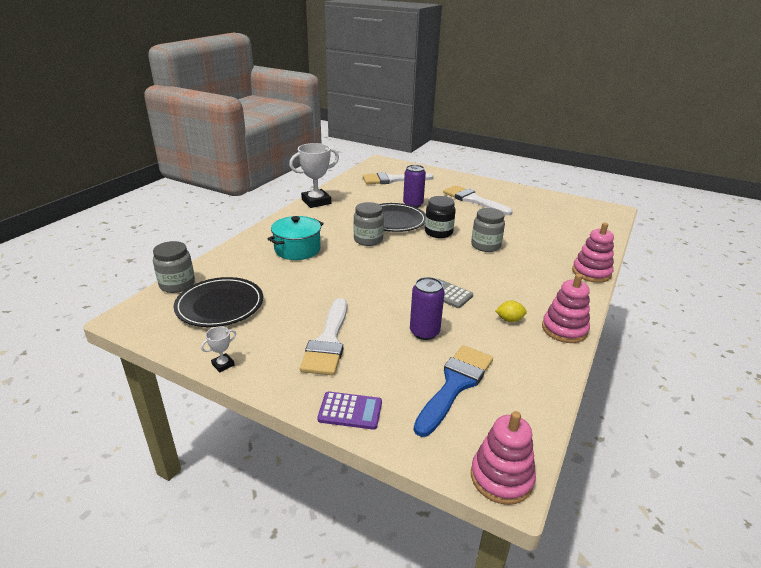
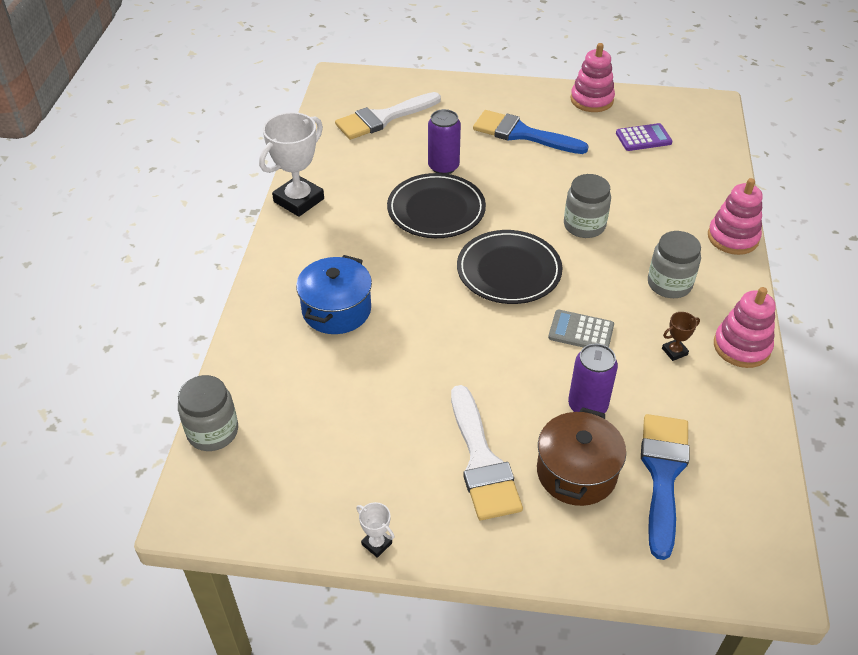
camera: 20 degrees left, 15 degrees up
black plate [174,277,263,327] -> black plate moved to [457,230,563,304]
white trophy [201,326,236,372] -> white trophy turned 75 degrees counterclockwise [356,502,395,558]
turquoise pot [268,216,324,260] -> blue pot [296,255,372,334]
purple calculator [317,391,382,430] -> purple calculator moved to [616,123,672,151]
grey jar [353,202,384,246] -> grey jar moved to [648,231,701,298]
black jar [425,196,456,238] -> none
white brush [443,185,513,215] -> blue brush [473,110,589,154]
pink stacking toy [471,411,536,505] -> pink stacking toy moved to [571,43,615,112]
yellow lemon [495,300,527,322] -> brown trophy [662,312,700,361]
none -> brown pot [537,407,626,506]

